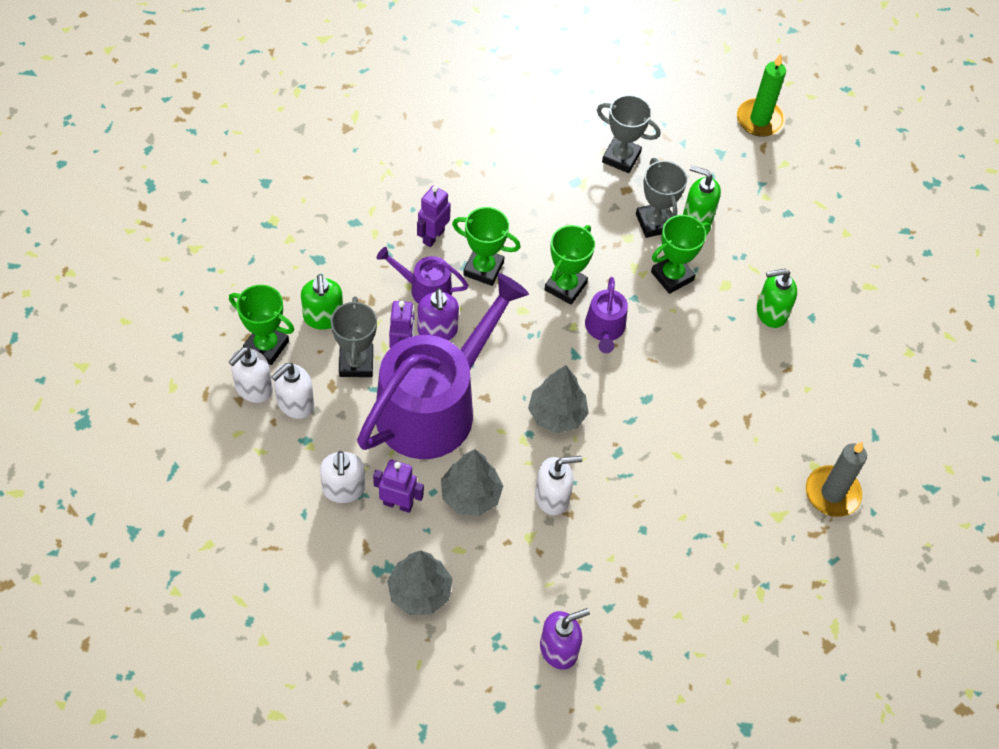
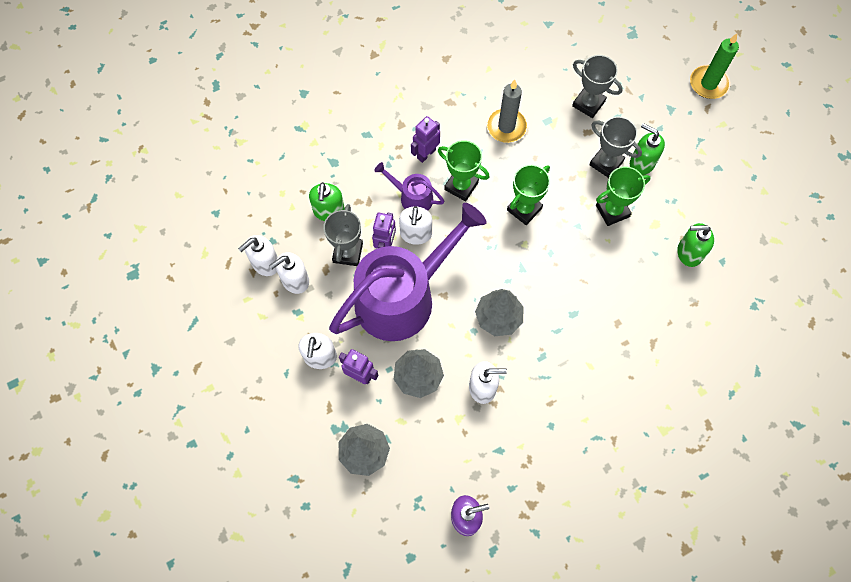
camera: 15 degrees right, 10 degrees up
green trophy [229,285,294,365] -> none
purple soap dispenser [417,288,459,341] -> white soap dispenser [399,206,432,245]
purple watering can [585,277,628,353] -> none
grey trophy [636,158,687,238] -> grey trophy turned 45 degrees counterclockwise [589,117,642,178]
grey candle [806,442,867,517] -> grey candle moved to [486,80,528,143]

